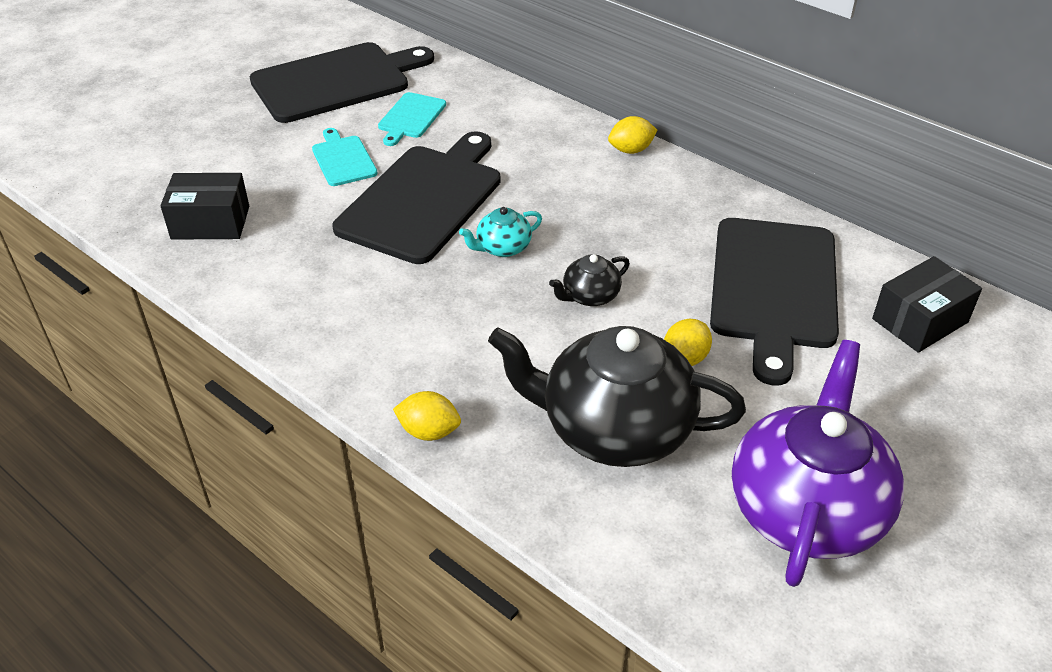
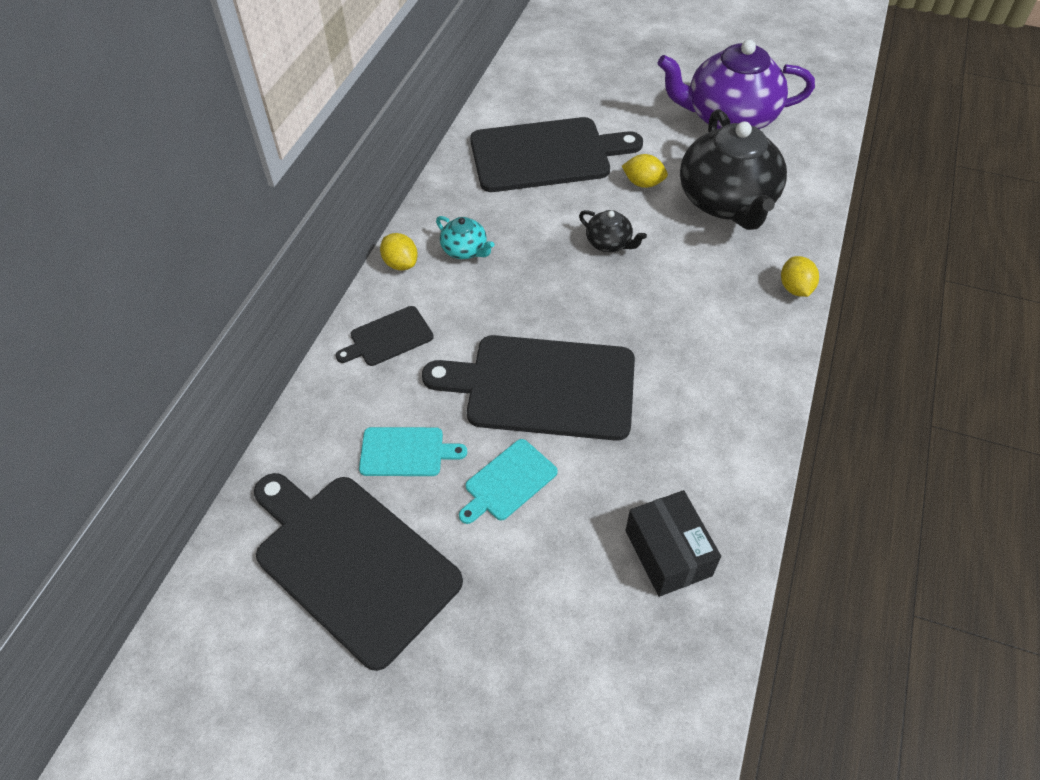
camera: 110 degrees left, 10 degrees up
turquoise teapot [459,207,542,257] -> turquoise teapot moved to [436,216,495,259]
black box [872,256,982,353] -> none
none -> black cutting board [335,306,434,366]

